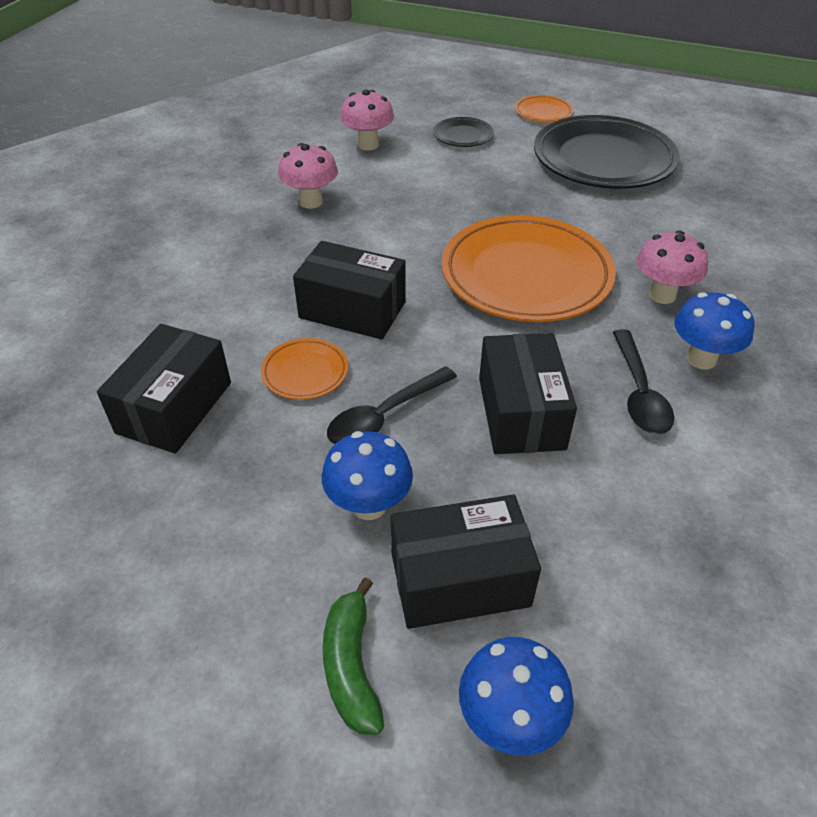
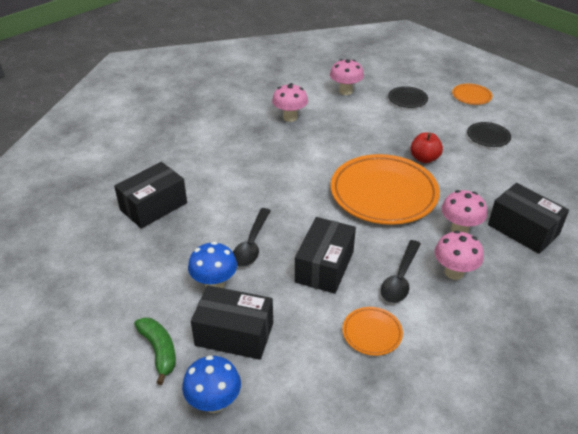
camera: 25 degrees right, 5 degrees down
orange plate [261,338,348,400] -> orange plate moved to [342,307,403,356]
black box [293,241,406,340] -> black box moved to [488,183,569,254]
green banana [323,577,384,735] -> green banana turned 135 degrees clockwise [134,317,176,385]
black spoon [327,366,457,444] -> black spoon turned 60 degrees counterclockwise [233,208,271,267]
black plate [534,115,680,189] -> black plate [467,122,511,147], size x0.44
blue mushroom [674,292,754,370] -> pink mushroom [434,230,484,280]
none -> red apple [411,132,443,163]

